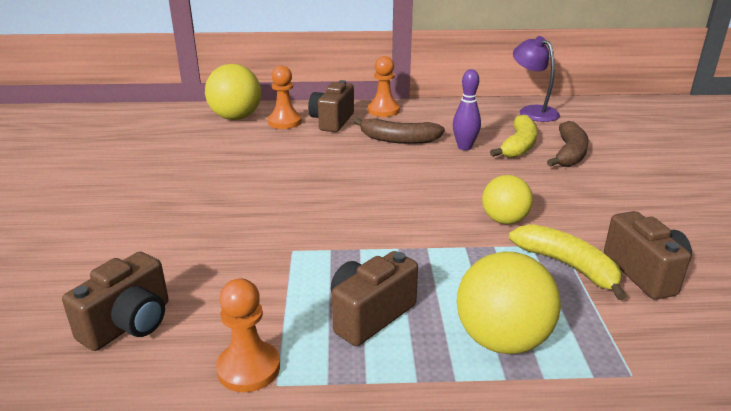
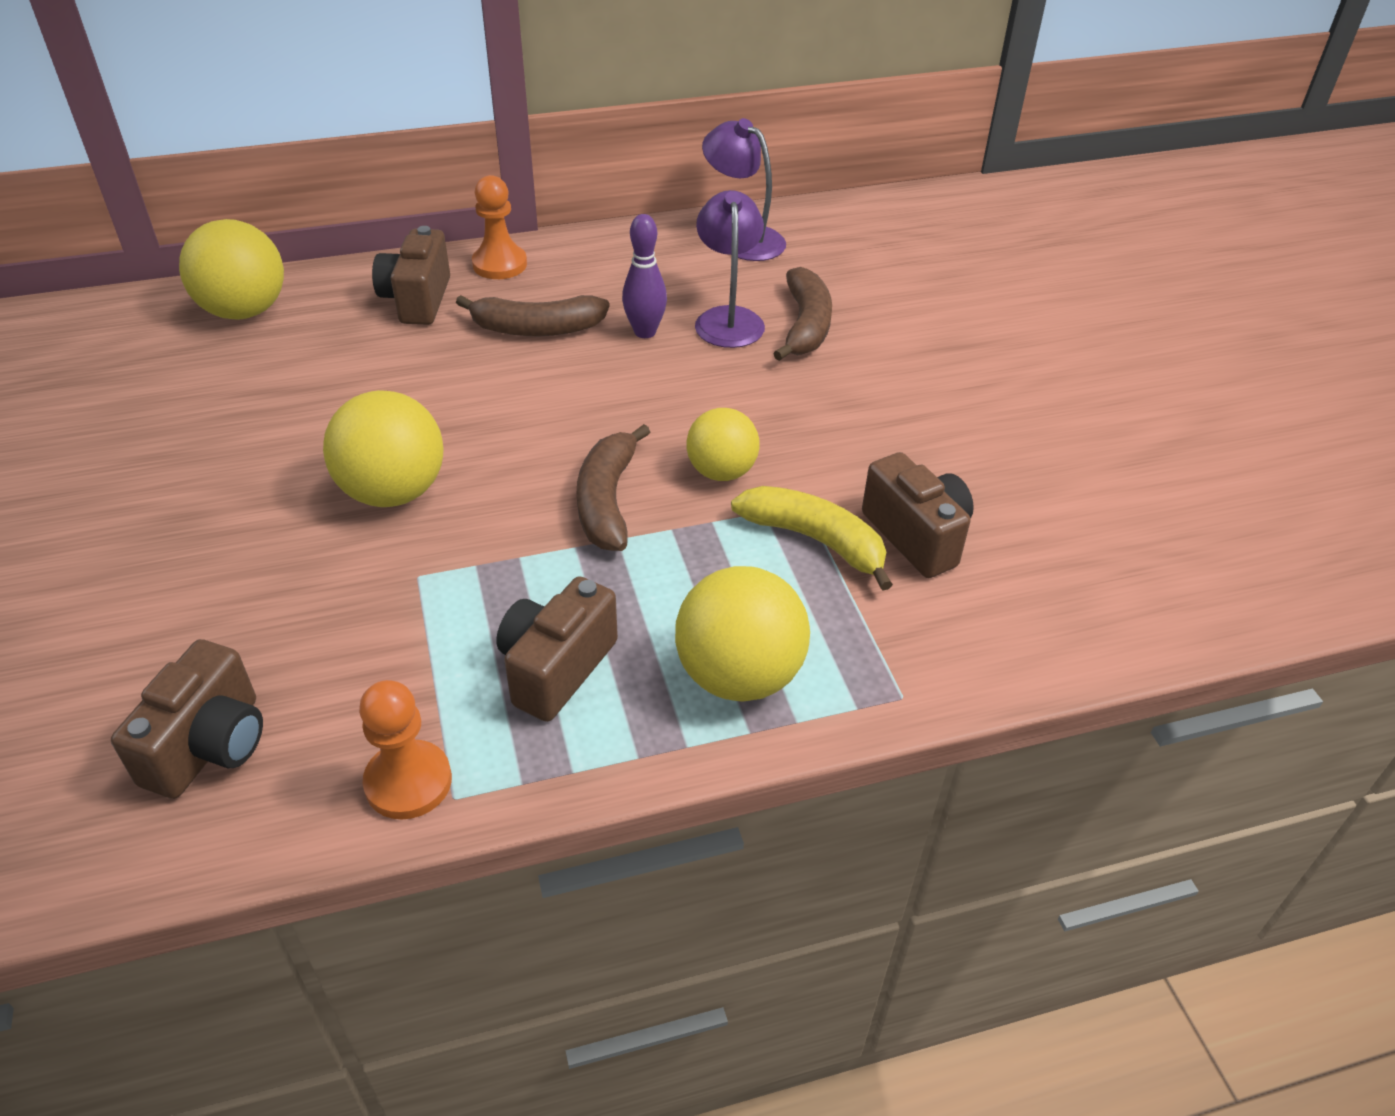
camera: 15 degrees left, 15 degrees up
orange pawn [268,66,302,129] -> none
yellow banana [490,115,538,158] -> purple lamp [695,190,765,348]
none -> yellow ball [323,390,444,507]
none -> brown banana [577,424,650,551]

